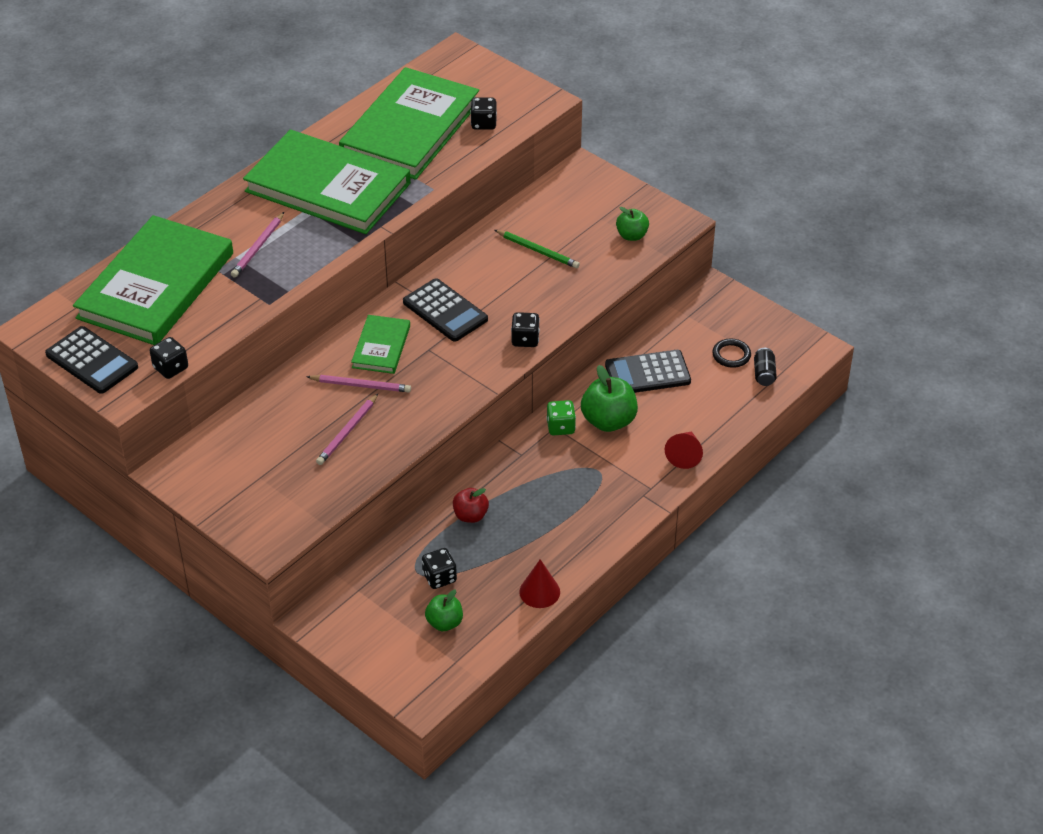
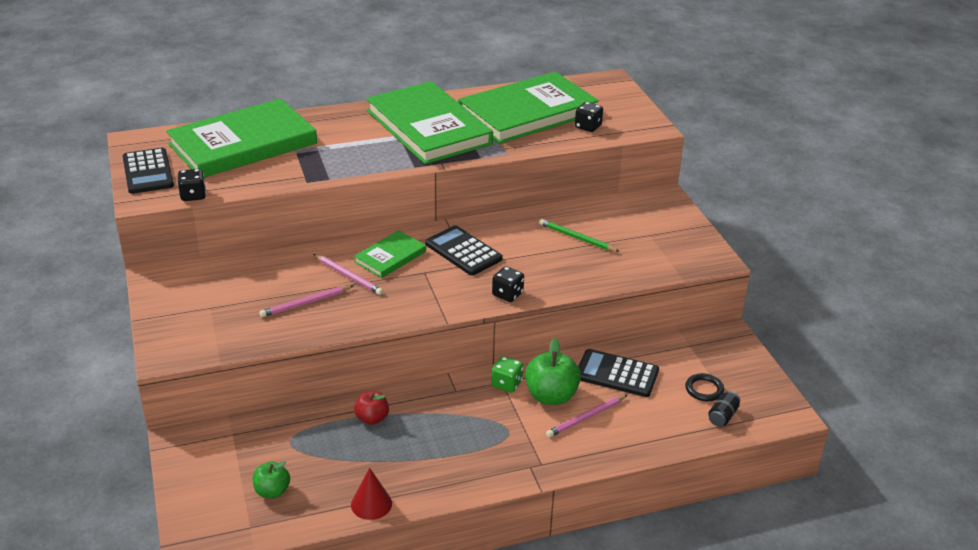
camera: 30 degrees right, 10 degrees down
pink pencil [231,212,284,277] -> pink pencil moved to [546,395,627,438]
black calculator [403,278,488,342] -> black calculator turned 150 degrees clockwise [425,225,503,275]
black dice [422,548,457,589] -> none
green pencil [495,230,580,268] -> green pencil turned 150 degrees clockwise [539,219,620,252]
green apple [616,207,649,241] -> none
red cone [665,431,703,469] -> none

